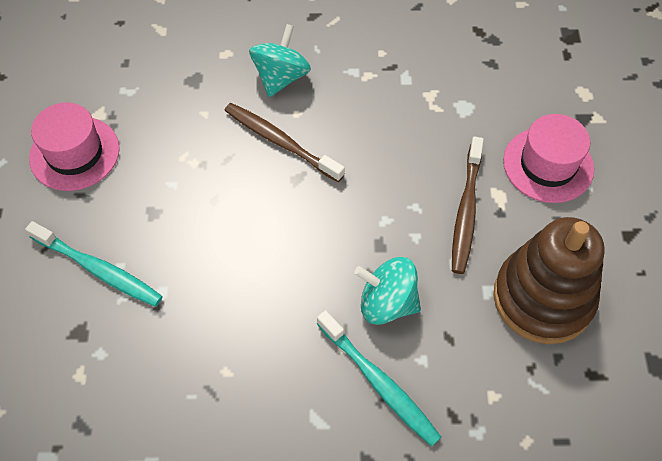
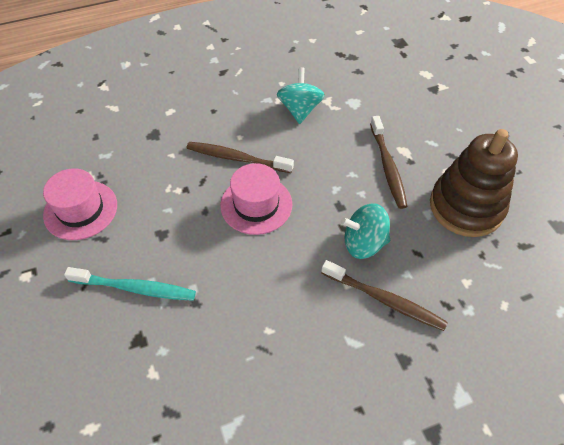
camera: 20 degrees left, 5 degrees down
turquoise spinning top [249,24,311,97] -> turquoise spinning top moved to [277,67,325,124]
turquoise toothbrush [317,310,441,447] -> brown toothbrush [321,260,448,331]
pink hat [503,114,594,203] -> pink hat moved to [220,163,292,235]

